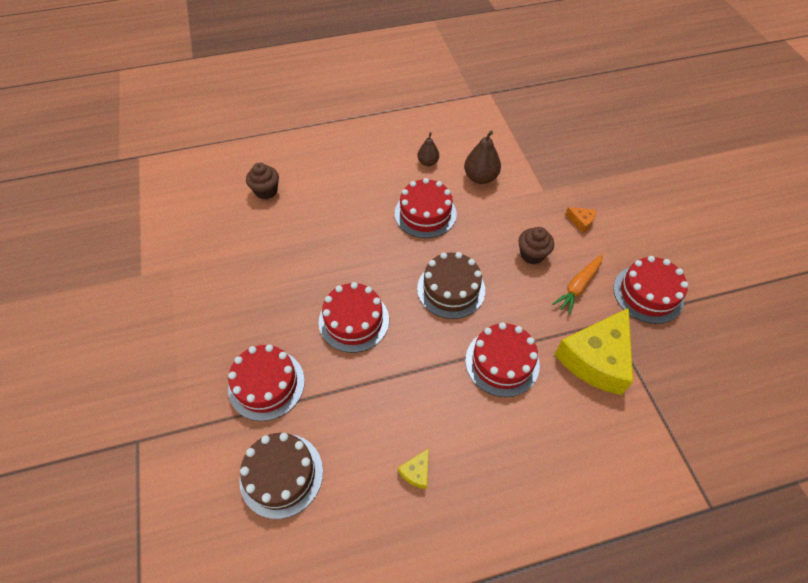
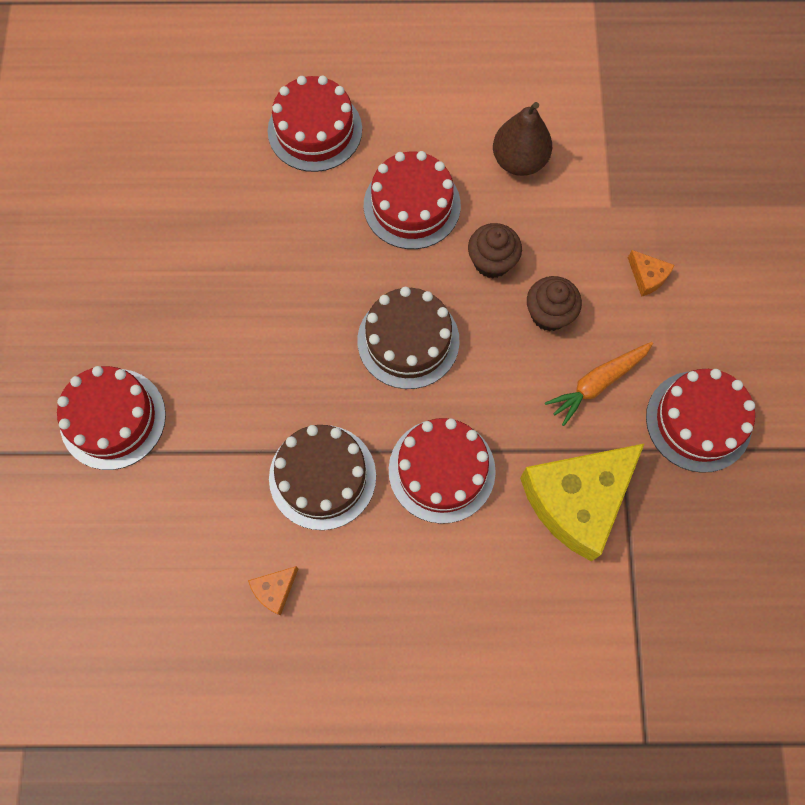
camera: 15 degrees right, 15 degrees up
brown cake [239,433,323,519] -> brown cake moved to [269,425,376,530]
brown cupcake [246,163,279,199] -> brown cupcake moved to [468,223,522,278]
red cake [319,282,389,353] -> red cake moved to [268,75,362,172]
yellow cheese [398,448,429,489] -> orange cheese [248,566,298,616]
brown pear [417,132,439,166] -> none

